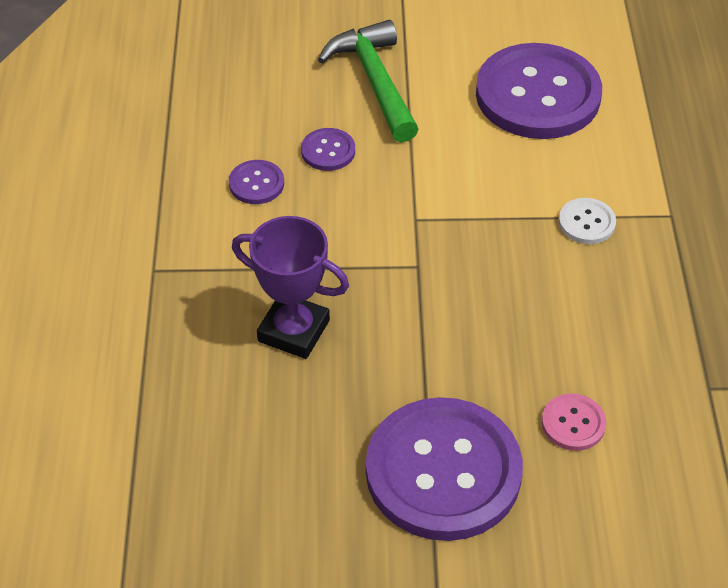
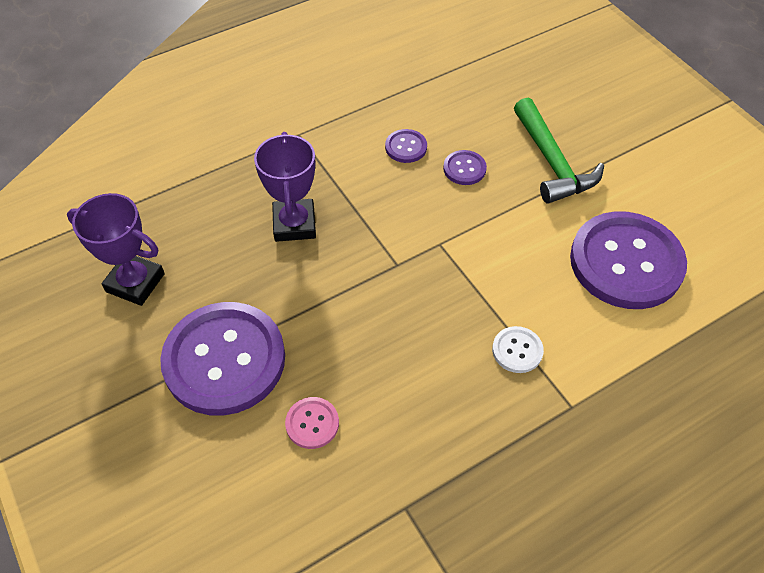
camera: 60 degrees right, 5 degrees up
green hammer [318,20,419,142] -> green hammer turned 120 degrees clockwise [514,98,604,203]
none -> purple trophy [67,193,165,306]

